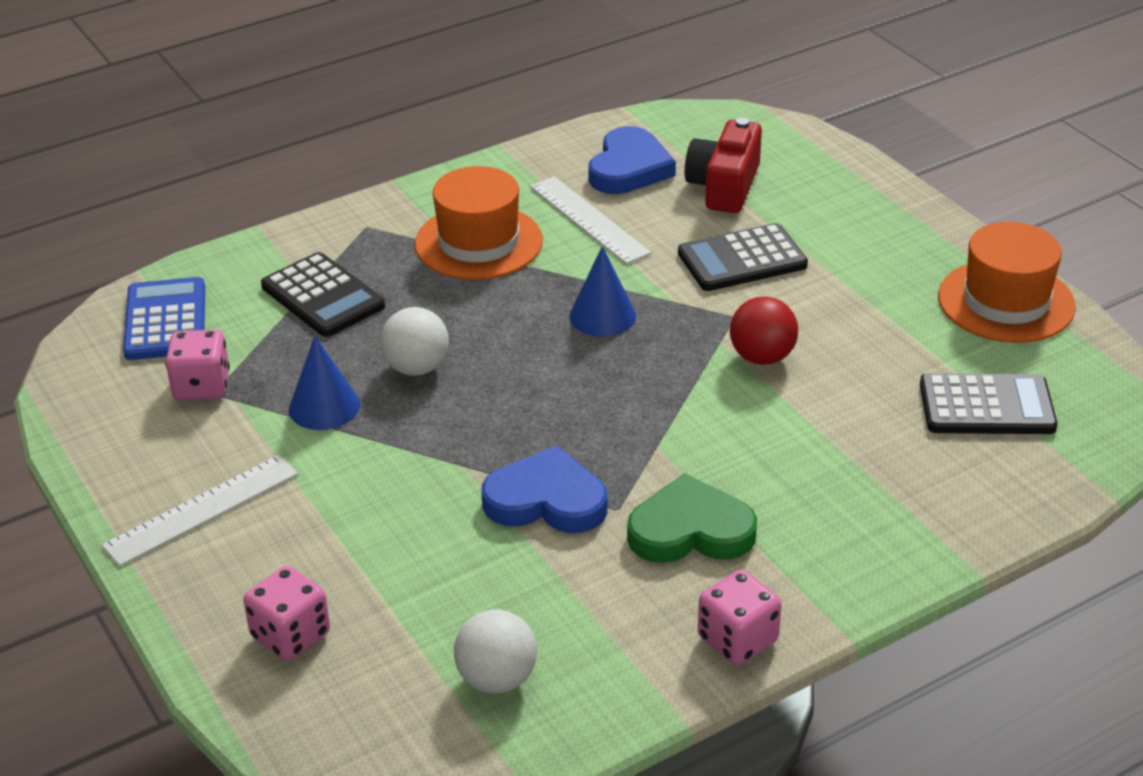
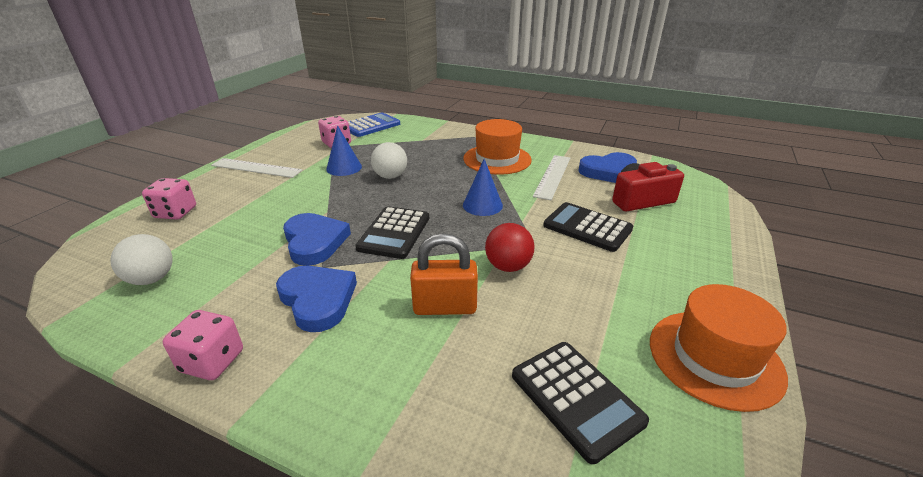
camera: 55 degrees right, 5 degrees down
black calculator [261,252,385,337] -> black calculator moved to [355,206,429,259]
green heart [627,473,757,563] -> blue heart [276,266,357,332]
none -> orange padlock [410,233,478,315]

